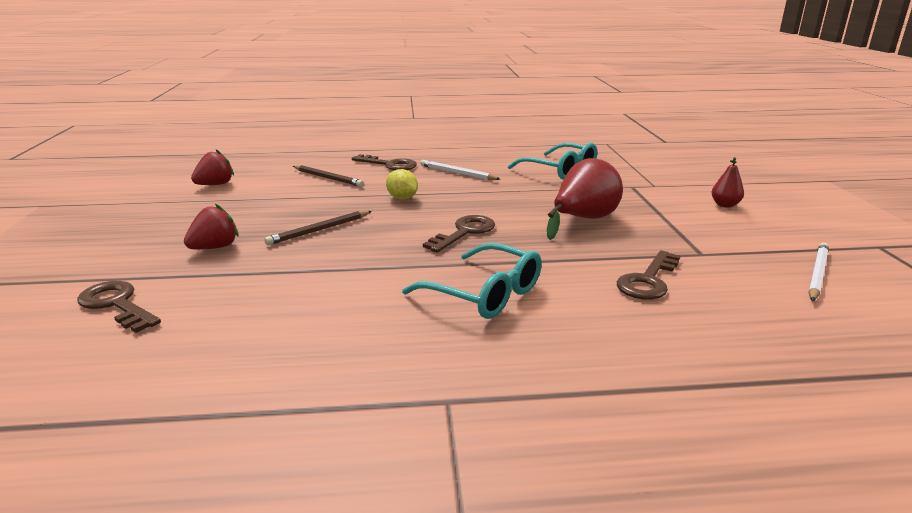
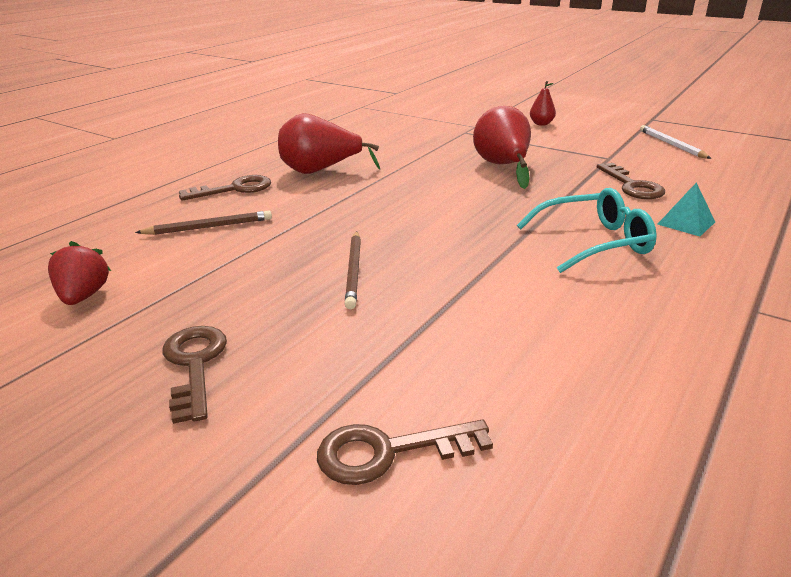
camera: 50 degrees left, 5 degrees up
red strawberry [184,204,239,250] -> none
yellow lemon [386,169,418,200] -> none
white pencil [420,160,500,180] -> red pear [278,113,380,174]
brown key [423,215,495,253] -> brown key moved to [163,326,227,424]
turquoise glasses [508,143,597,180] -> none
none -> turquoise pyramid [658,182,715,236]

